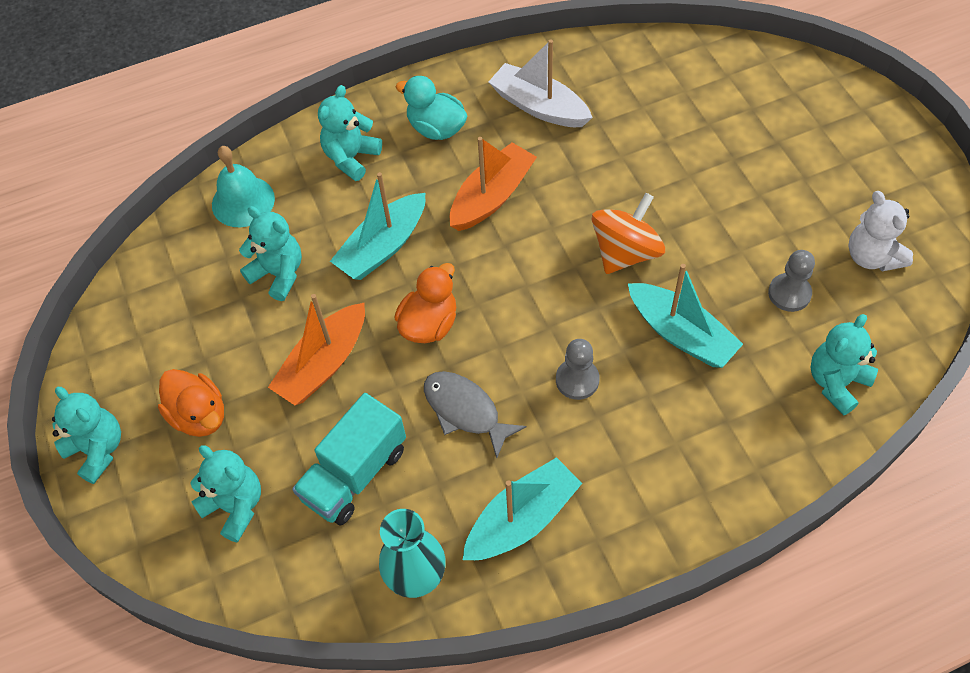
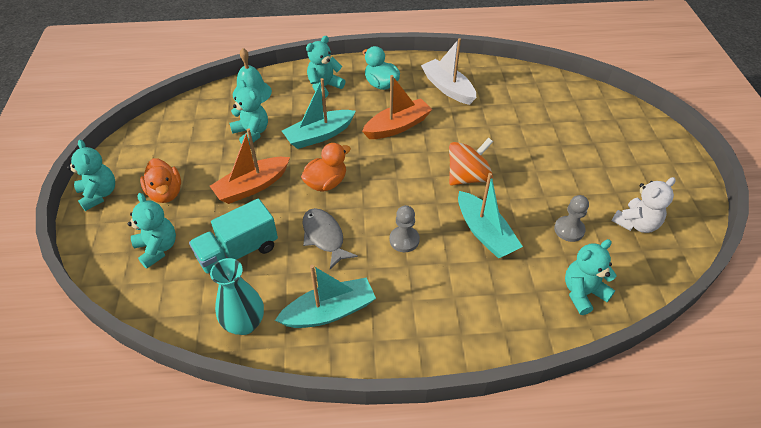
camera: 15 degrees right, 10 degrees down
white teddy bear [848,191,913,271] -> white teddy bear turned 120 degrees counterclockwise [612,177,676,233]

